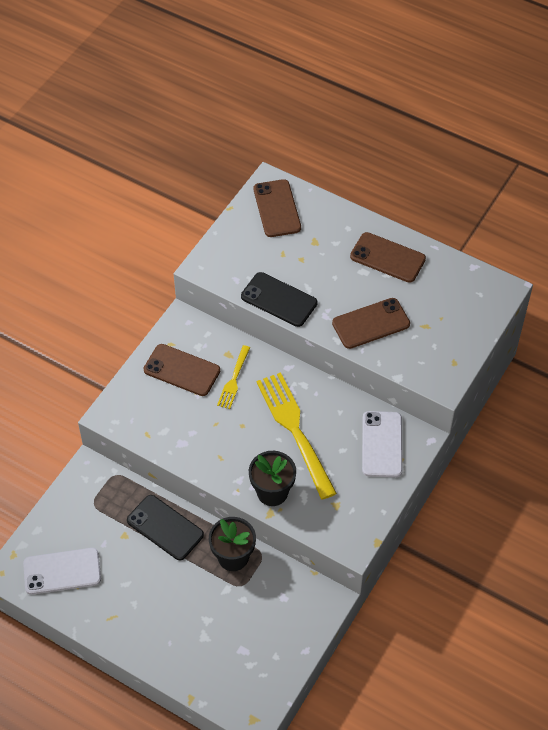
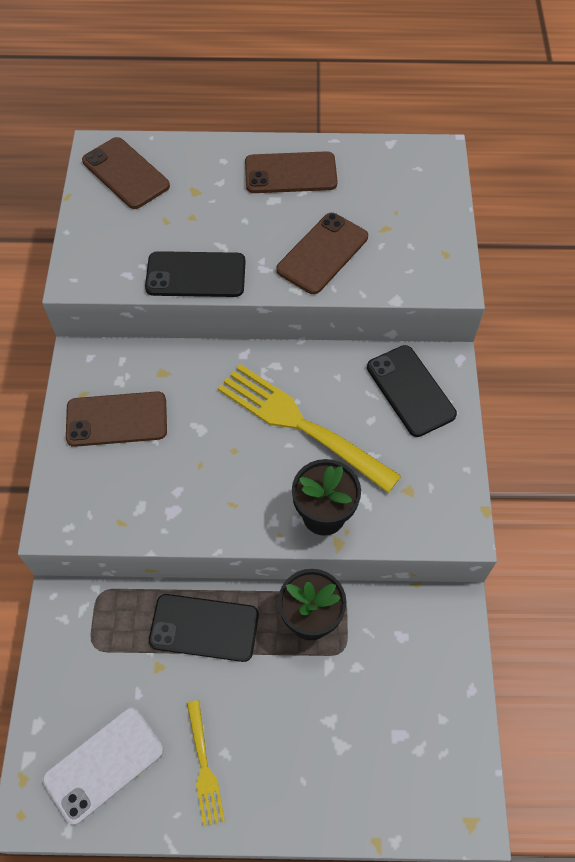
camera: 30 degrees left, 5 degrees up
yellow fork [217,345,250,409] -> yellow fork moved to [187,700,225,826]
white phone [362,411,403,477] -> black phone [367,345,457,437]

